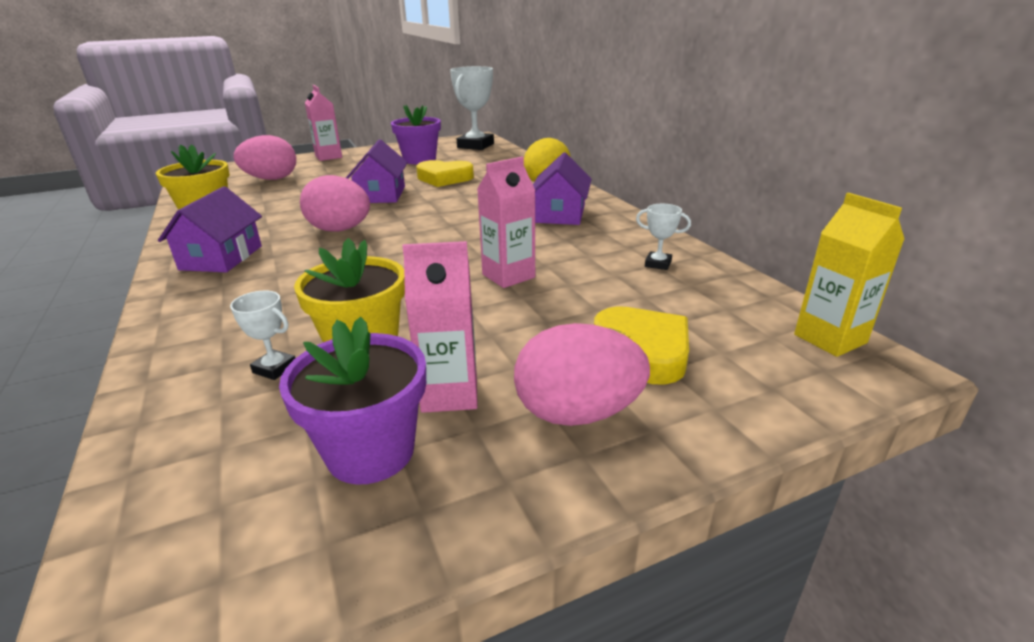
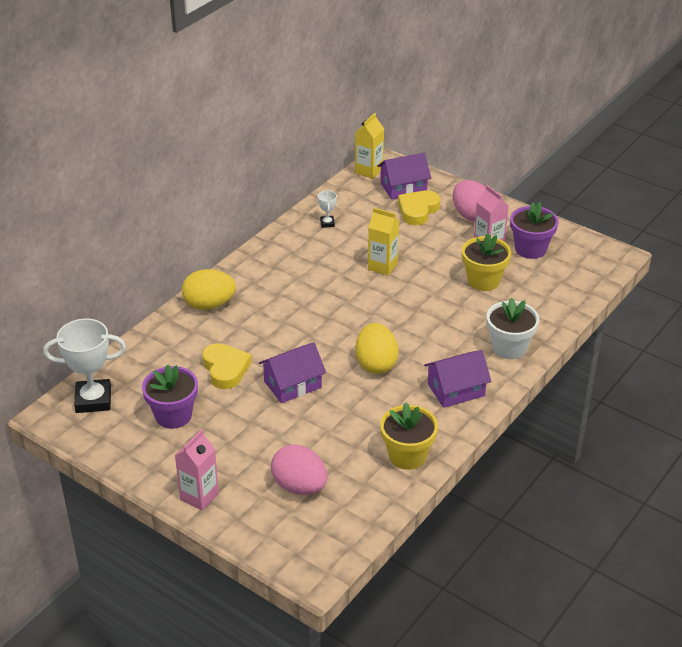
camera: 120 degrees left, 10 degrees up
white trophy [230,290,295,380] -> none
pink egg [300,175,370,232] -> yellow egg [356,323,398,374]
pink carton [477,157,535,288] -> yellow carton [368,208,399,276]
purple house [533,152,592,225] -> purple house moved to [378,153,431,200]
none -> white flower pot [487,298,539,359]

